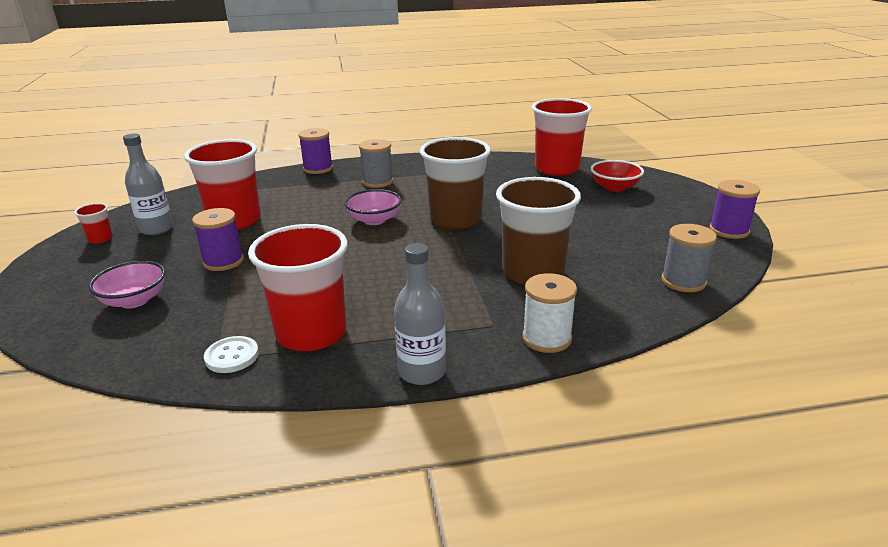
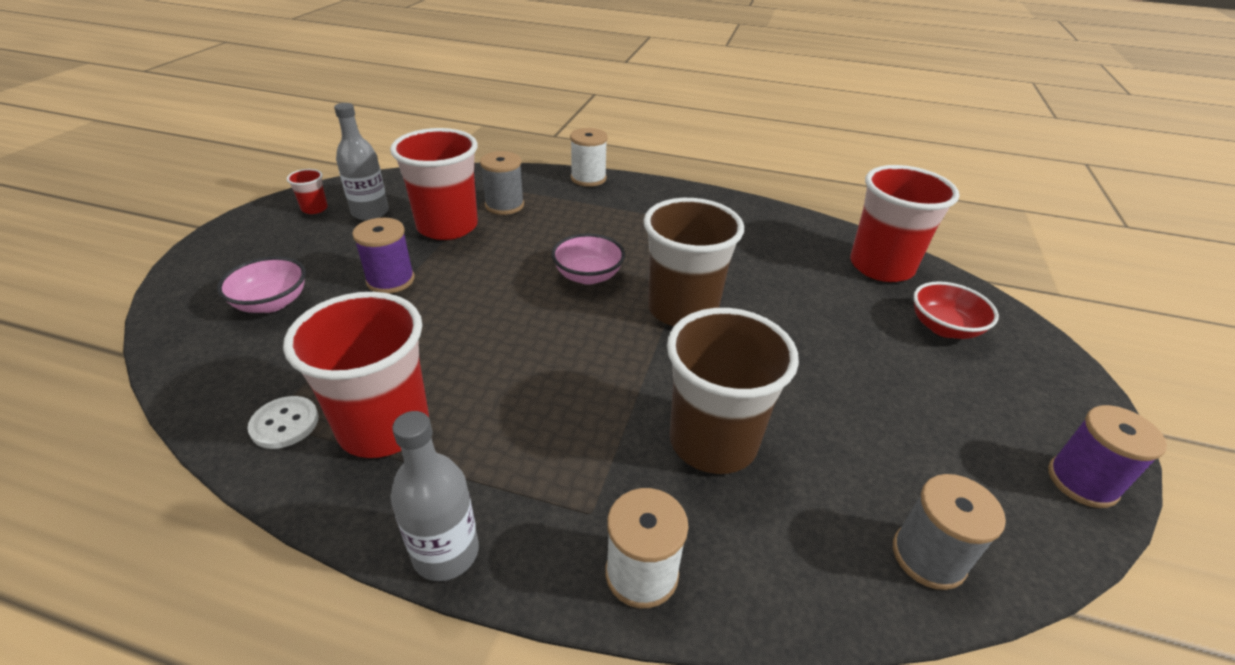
camera: 25 degrees right, 10 degrees up
purple spool [298,128,333,174] -> white spool [570,128,608,187]
grey spool [359,139,393,188] -> grey spool moved to [480,151,524,215]

